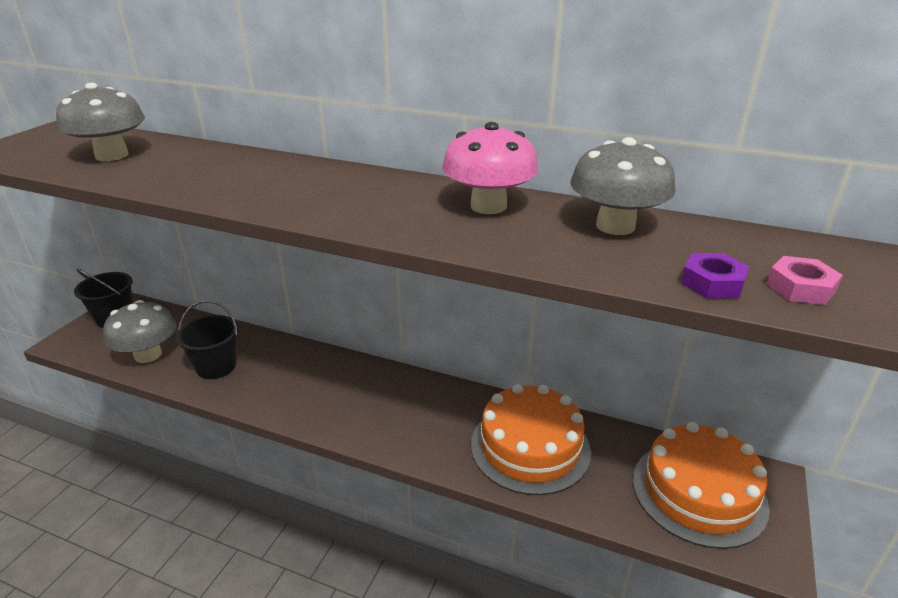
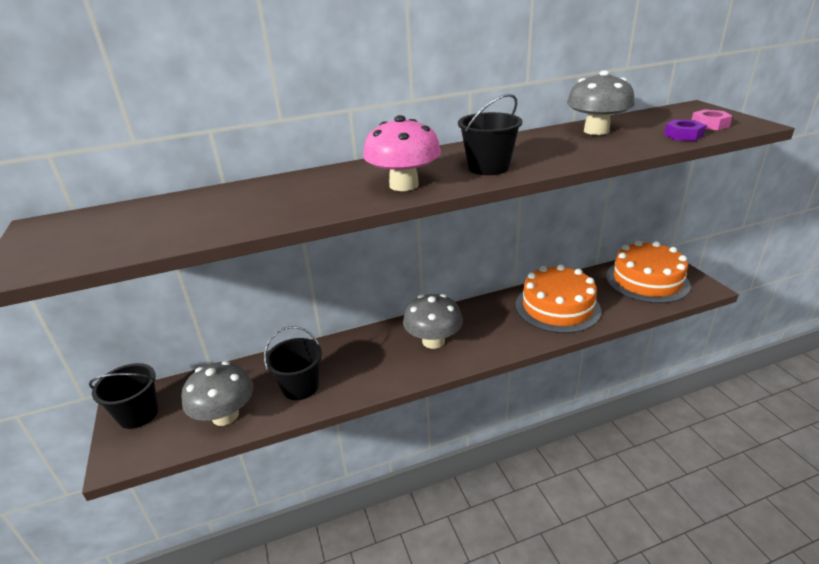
camera: 40 degrees left, 0 degrees up
grey mushroom [56,83,145,161] -> grey mushroom moved to [403,294,463,349]
pink mushroom [442,122,538,214] -> pink mushroom moved to [363,115,441,191]
none -> black bucket [458,94,522,175]

